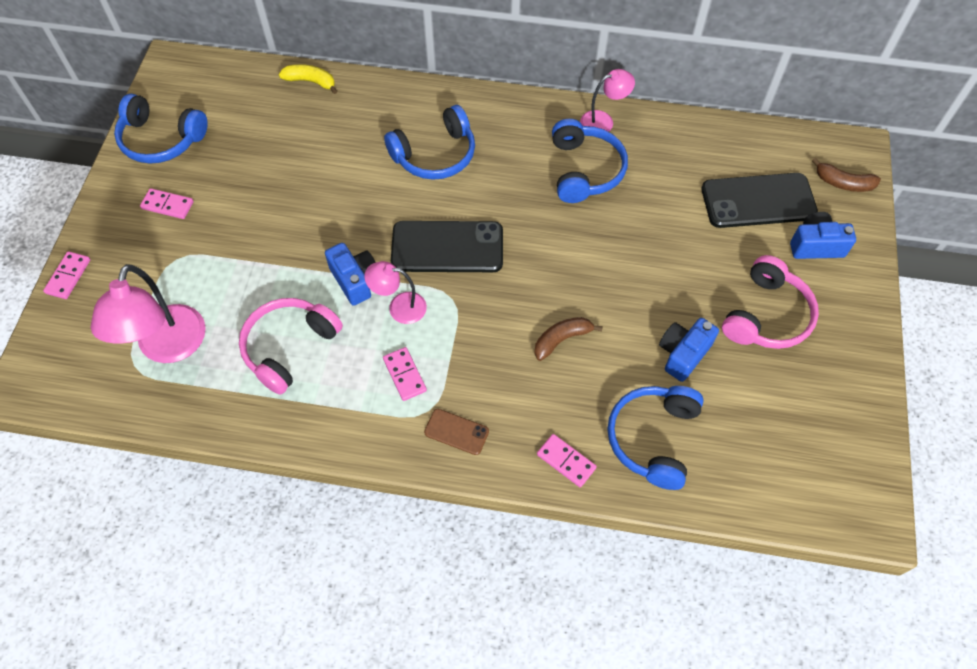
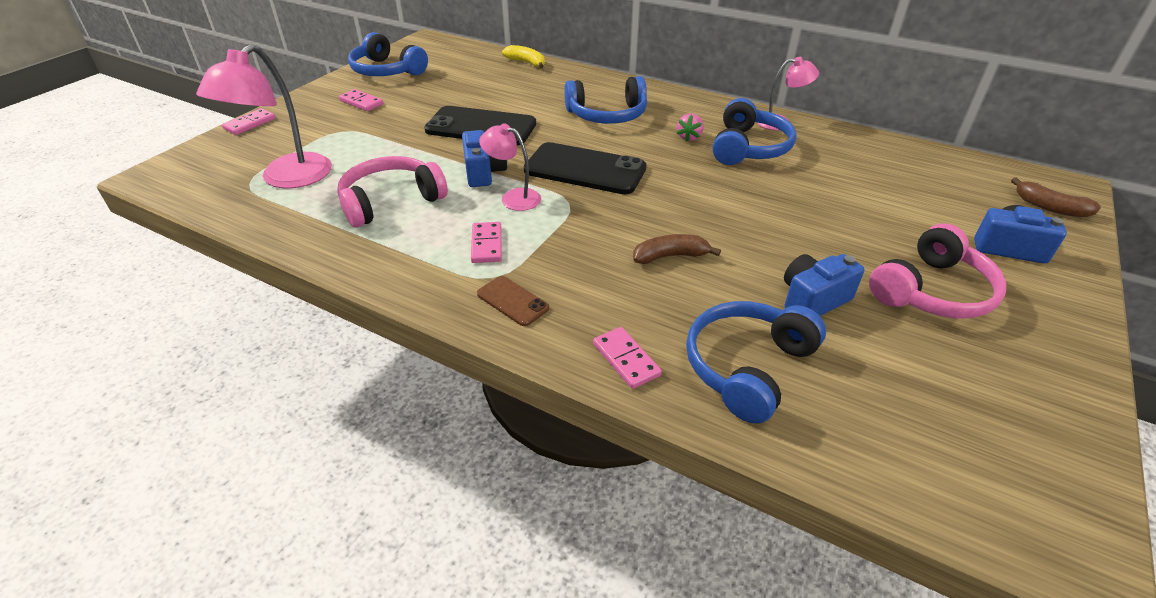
camera: 20 degrees right, 20 degrees down
black phone [702,173,818,228] -> black phone moved to [424,106,536,145]
none -> pink strawberry [677,113,704,142]

